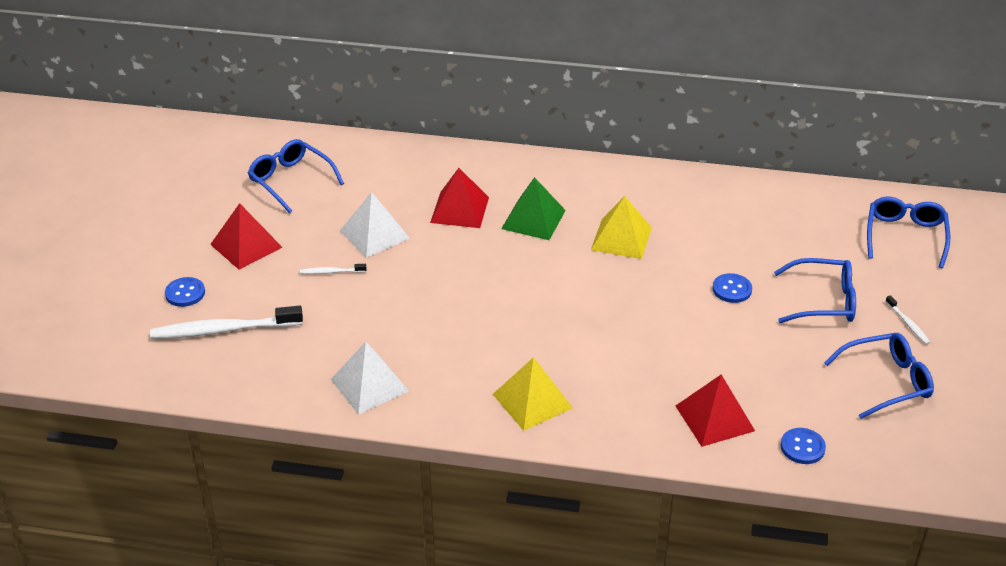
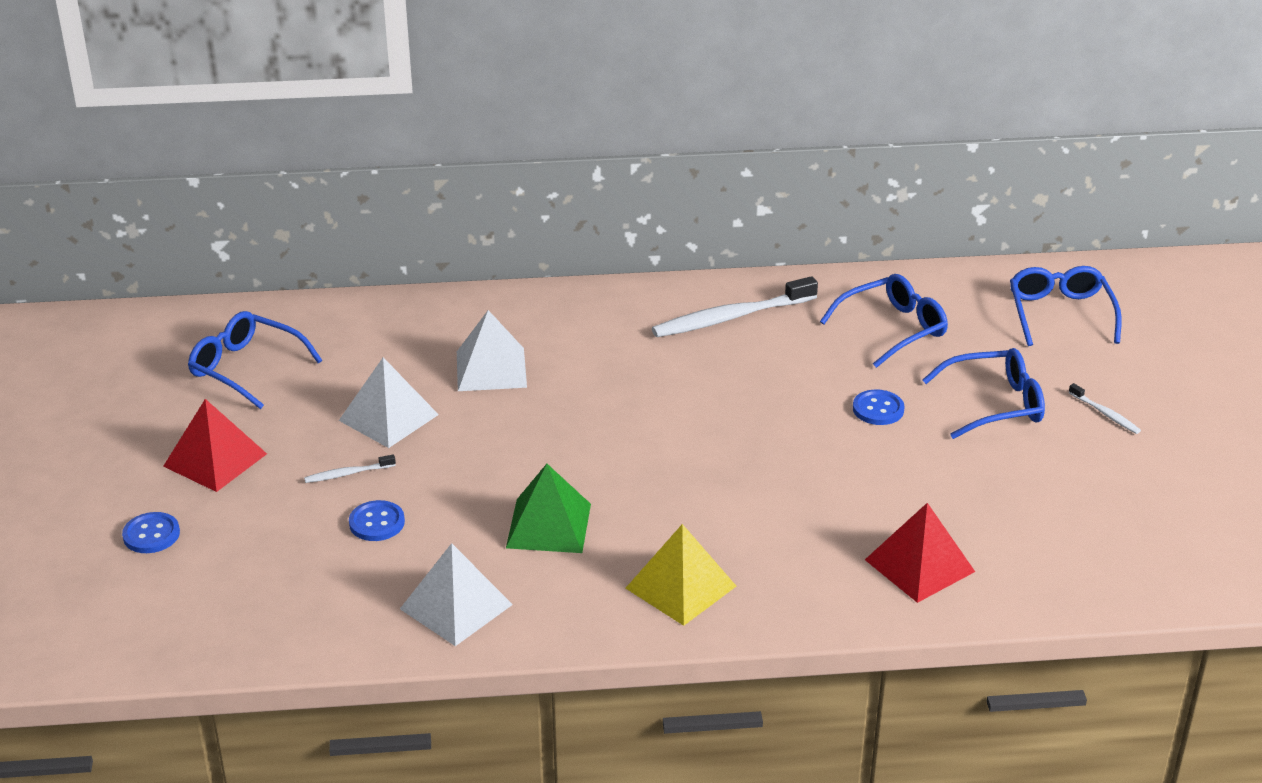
camera: 15 degrees left, 5 degrees down
white toothbrush [150,306,303,339] -> white toothbrush moved to [652,276,818,337]
red pyramid [430,168,489,228] -> white pyramid [457,310,527,391]
green pyramid [501,177,566,240] -> green pyramid moved to [506,464,591,553]
yellow pyramid [591,196,652,259] -> none
blue button [781,428,826,464] -> blue button moved to [349,500,405,541]
blue glasses [824,333,934,419] -> blue glasses moved to [820,274,948,368]

